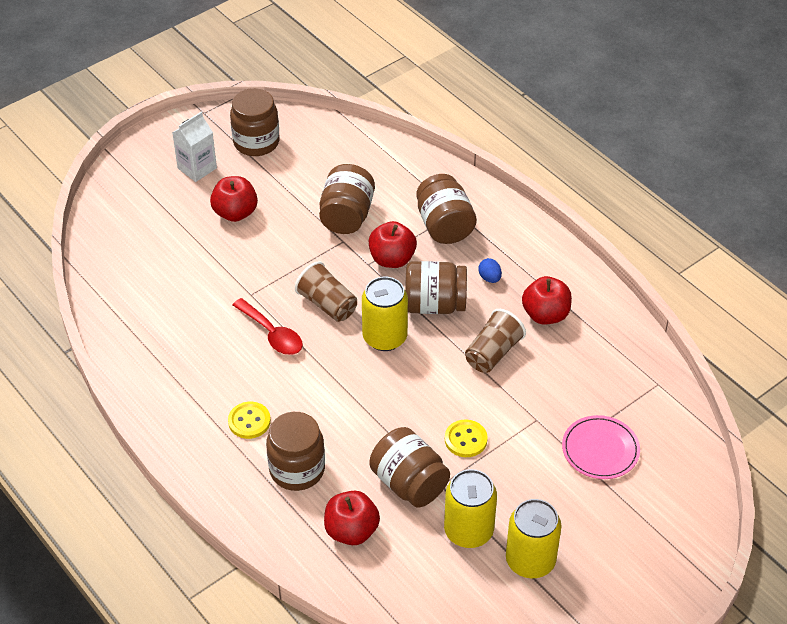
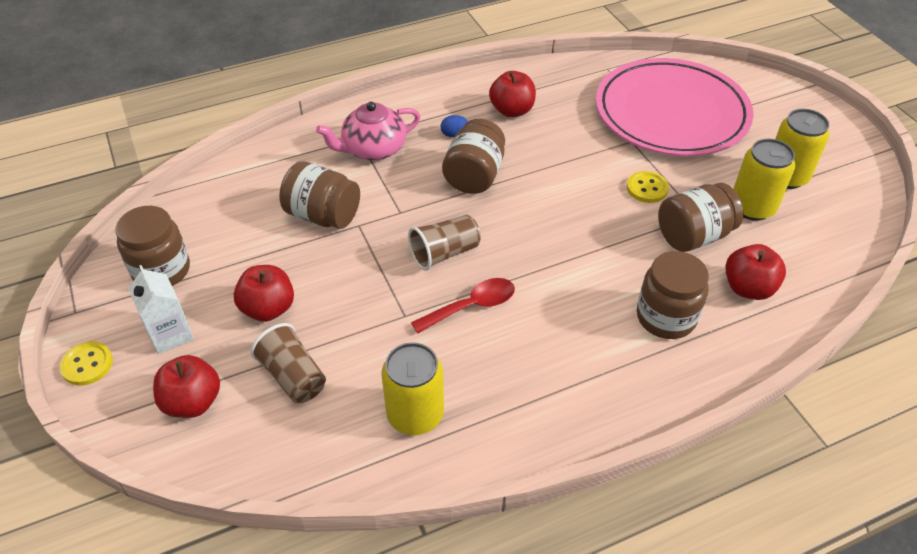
camera: 75 degrees left, 0 degrees up
yellow button [228,402,271,439] -> yellow button moved to [59,341,113,386]
yellow can [362,277,408,351] -> yellow can moved to [381,342,444,435]
red apple [369,221,417,268] -> red apple moved to [153,355,220,418]
brown jar [416,174,477,244] -> pink teapot [316,102,420,160]
brown cup [465,309,526,373] -> brown cup moved to [250,323,326,403]
pink plate [562,415,640,479] -> pink plate [596,58,754,156], size x2.28

